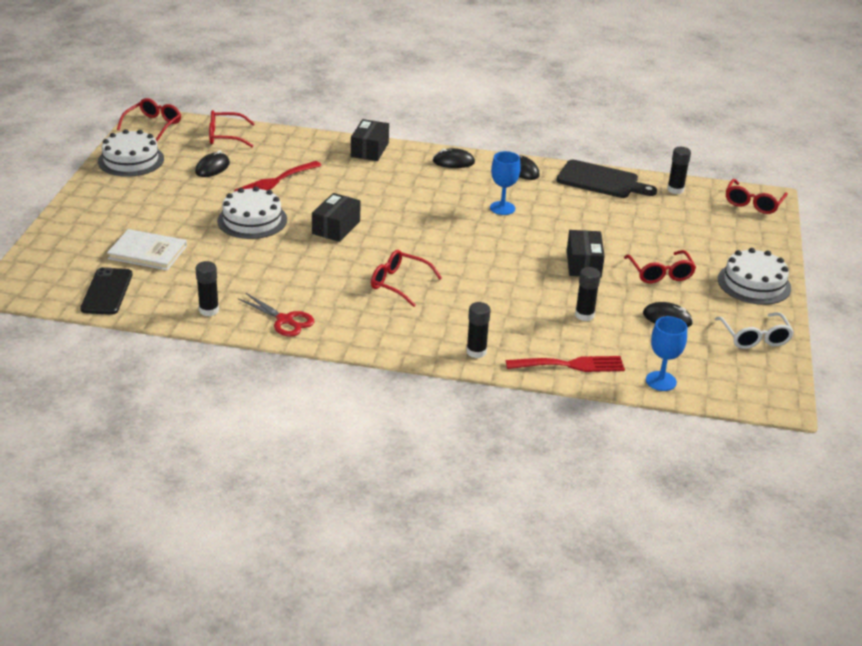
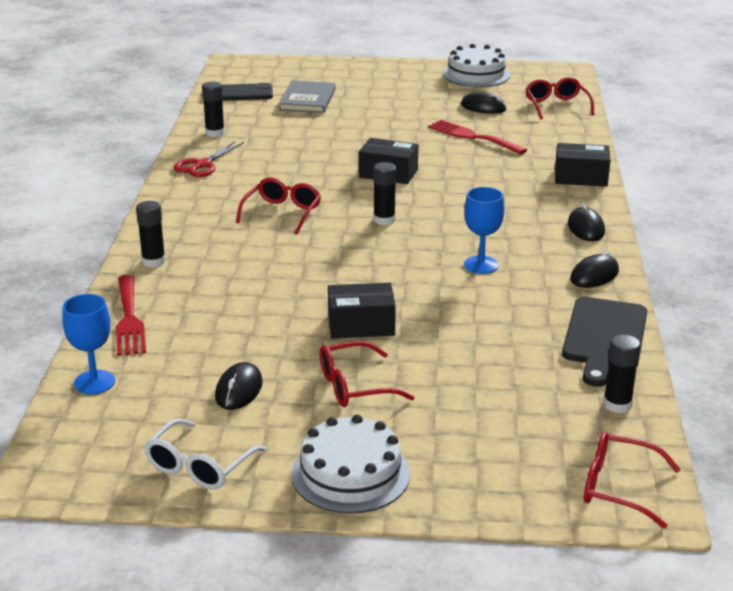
camera: 85 degrees right, 5 degrees down
white book [107,229,187,270] -> grey book [279,80,336,113]
red glasses [117,98,181,141] -> none
white cake [217,187,287,239] -> none
black glue stick [575,267,601,321] -> black glue stick moved to [373,162,397,225]
white glasses [715,312,794,349] -> white glasses turned 45 degrees counterclockwise [144,419,266,489]

